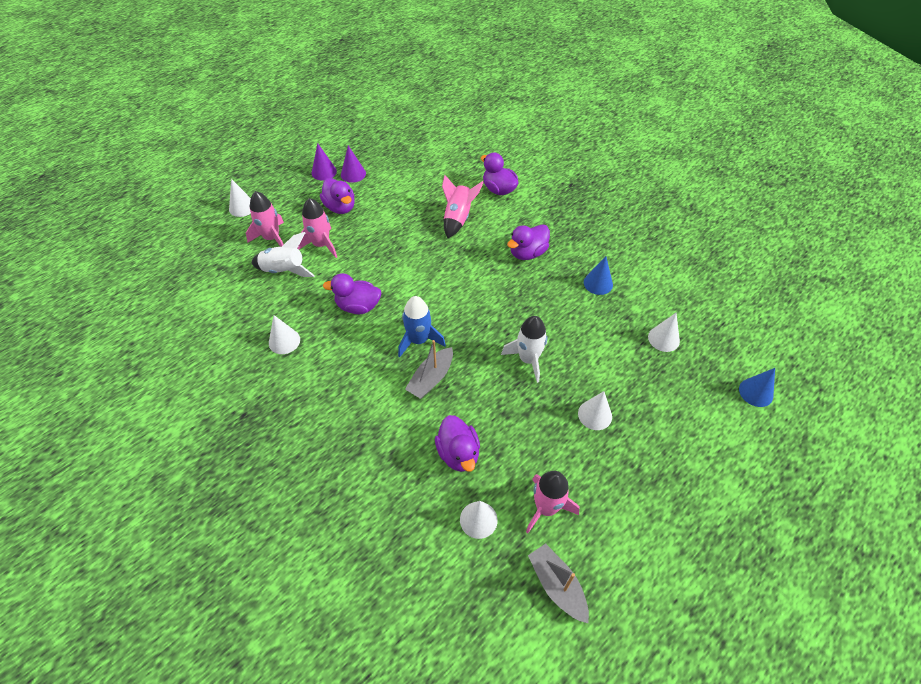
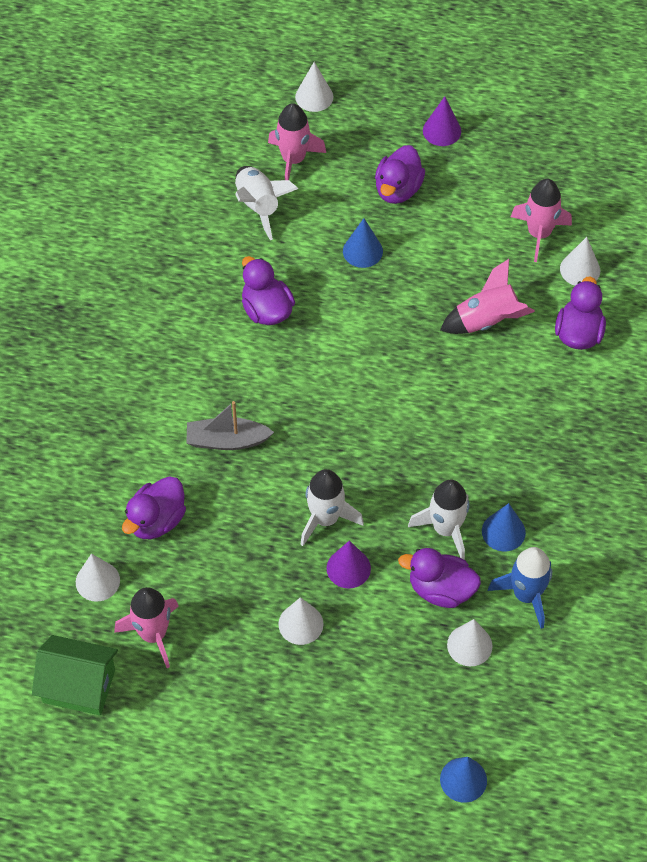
camera: 55 degrees right, 5 degrees up
white cone [269,315,300,354] -> white cone moved to [560,237,600,286]
pink rocket [297,198,337,258] -> pink rocket moved to [511,179,572,262]
purple cone [341,145,366,183] -> purple cone moved to [327,540,371,589]
blue rocket [398,296,446,357] -> blue rocket moved to [488,547,552,629]
purple duck [507,224,550,260] -> purple duck moved to [398,548,481,608]
grey boat [528,544,589,623] -> green house [32,635,118,716]
none -> blue cone [343,218,383,268]
none -> white rocket [408,480,470,560]

